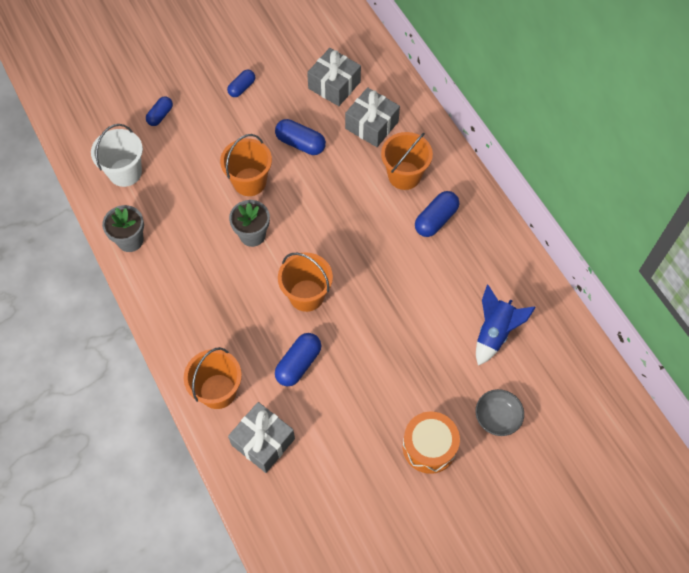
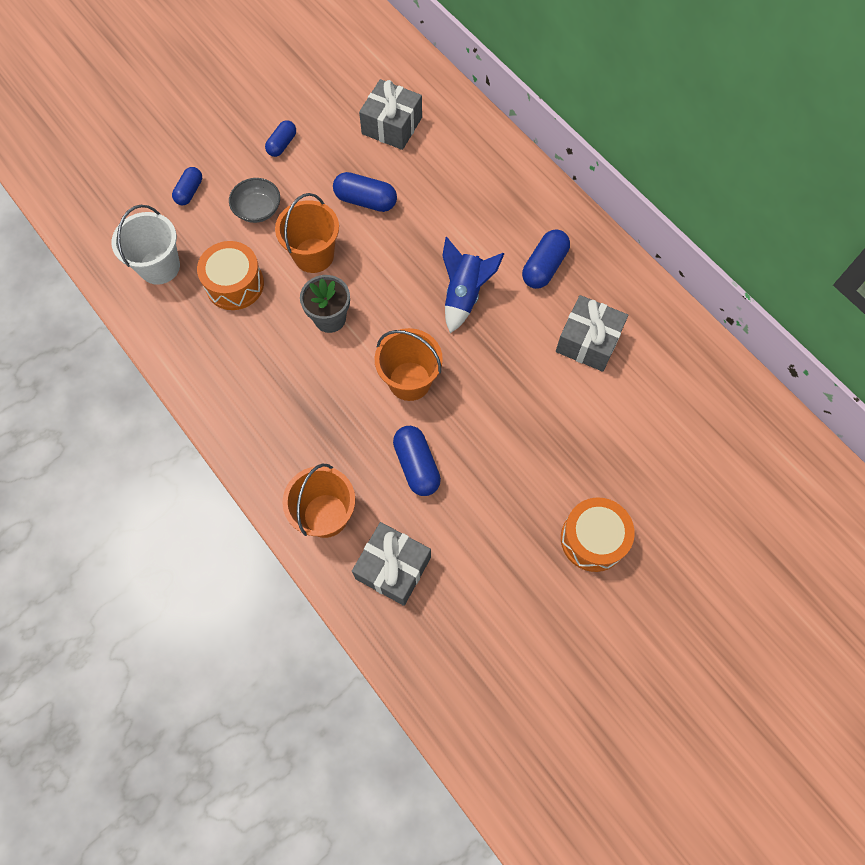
camera: 10 degrees left, 5 degrees up
grey flower pot [102,205,144,252] -> none
blue capsule [275,333,321,386] -> blue capsule turned 45 degrees counterclockwise [393,426,441,496]
grey gift [345,87,400,147] -> grey gift moved to [556,295,628,372]
orange bucket [381,132,433,190] -> none
blue rocket [476,284,536,365] -> blue rocket moved to [442,237,504,333]
grey bowl [476,389,524,436] -> grey bowl moved to [229,178,280,223]
none -> orange drum [197,241,264,310]

